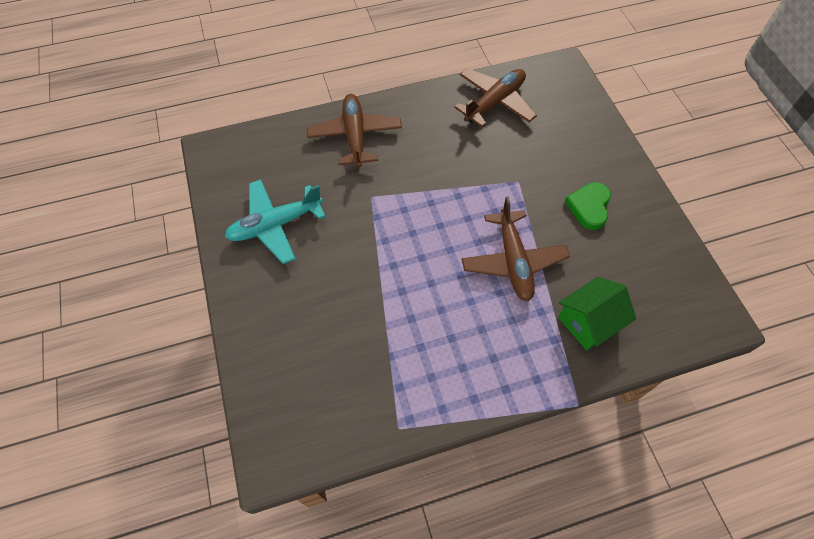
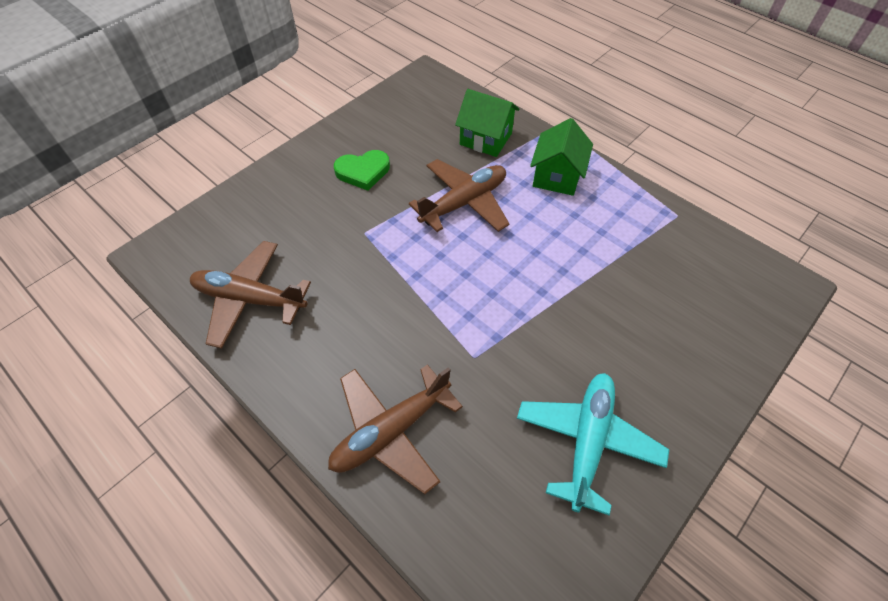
camera: 120 degrees left, 5 degrees down
turquoise plane [225,179,326,264] -> turquoise plane turned 105 degrees counterclockwise [517,373,669,515]
none -> green house [530,118,593,196]

